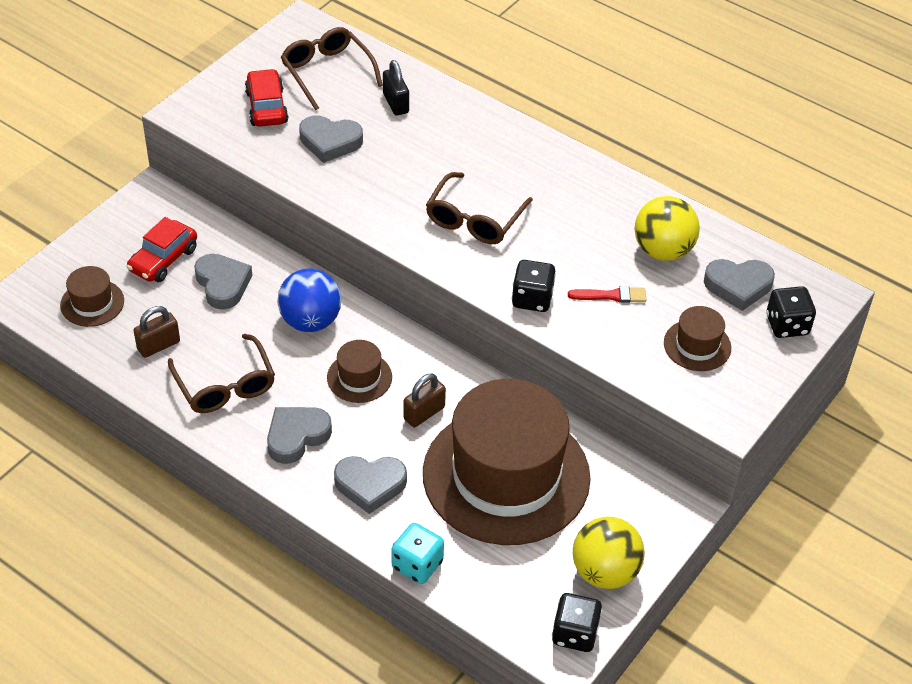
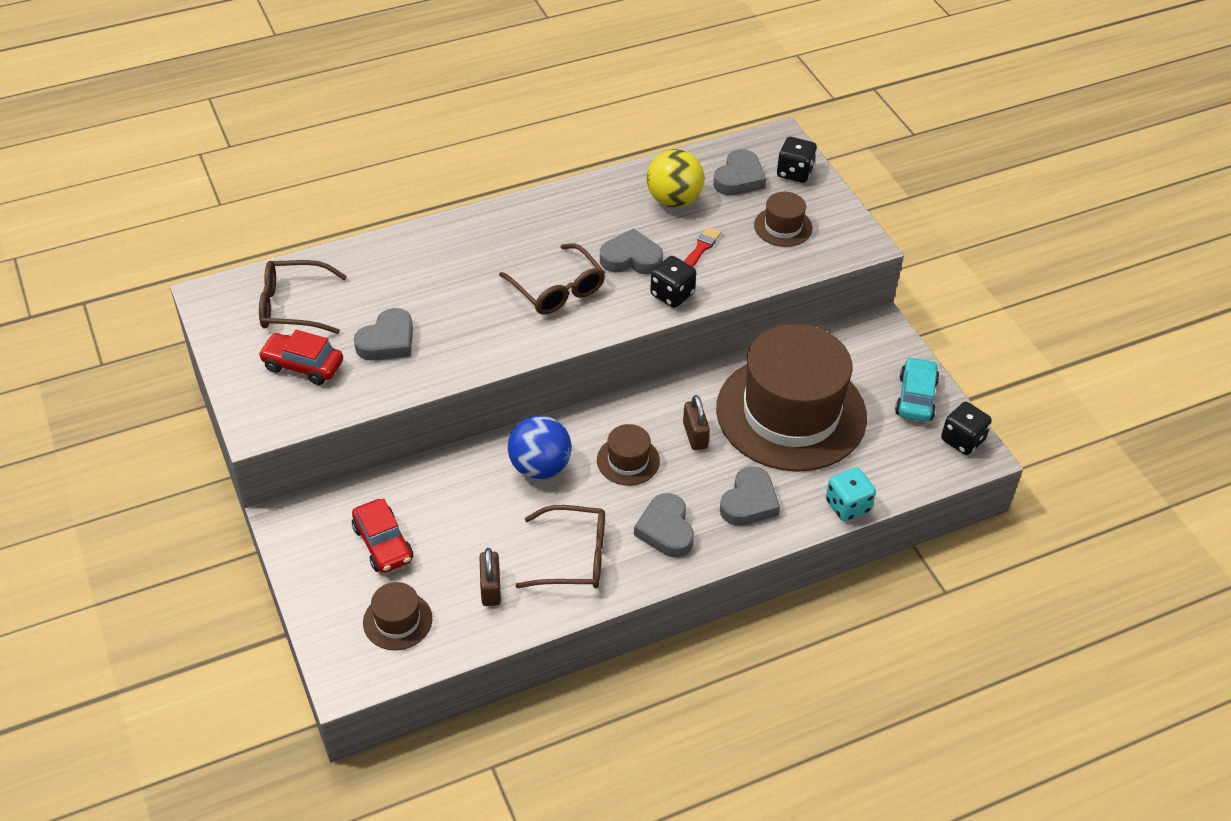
camera: 60 degrees left, 0 degrees up
grey heart [194,254,252,309] -> grey heart moved to [600,228,663,274]
black padlock [383,60,409,115] -> none
yellow ball [573,517,645,589] -> turquoise car [895,357,939,422]

